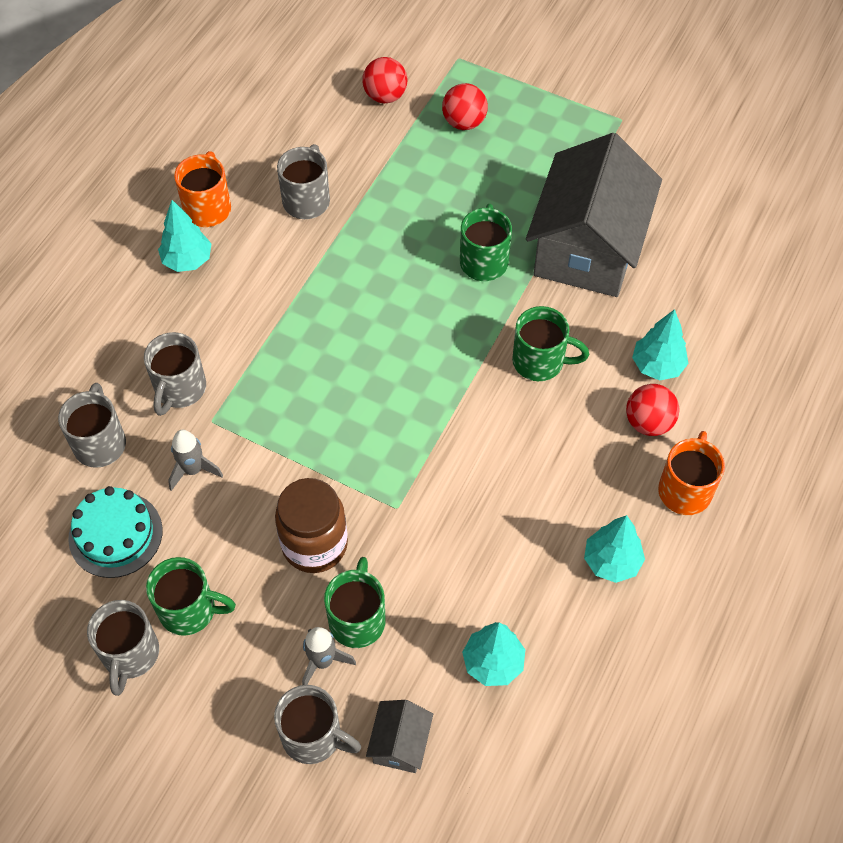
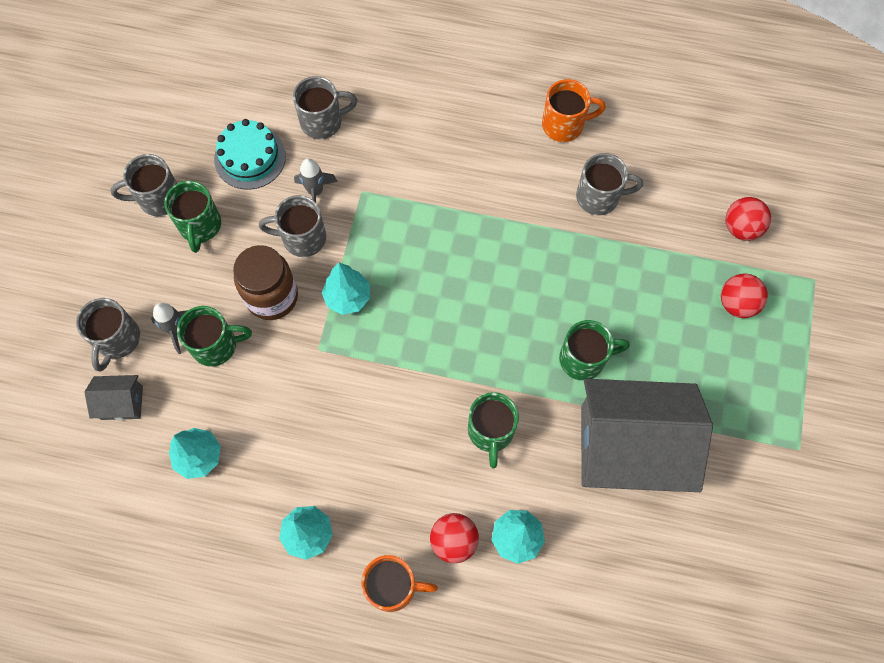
camera: 75 degrees right, 10 degrees up
grey mug [144,332,206,416] -> grey mug moved to [259,195,326,257]
turquoise tree [158,200,211,272] -> turquoise tree moved to [322,263,370,315]

